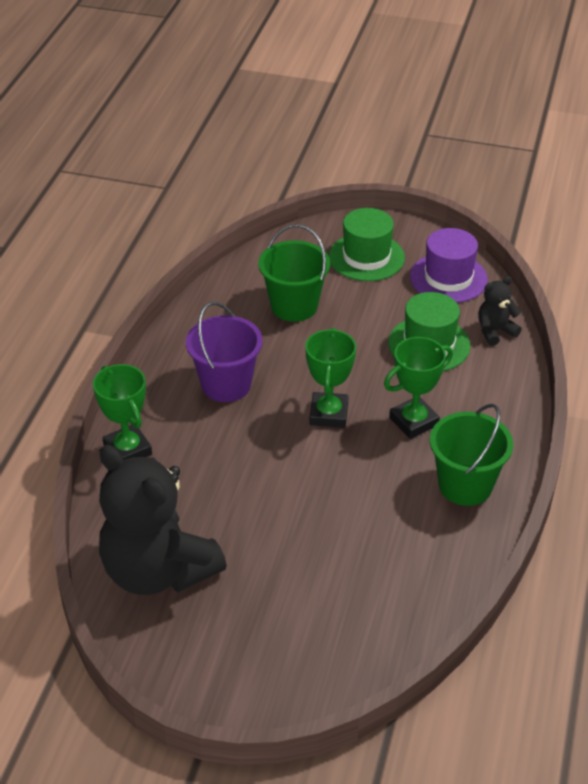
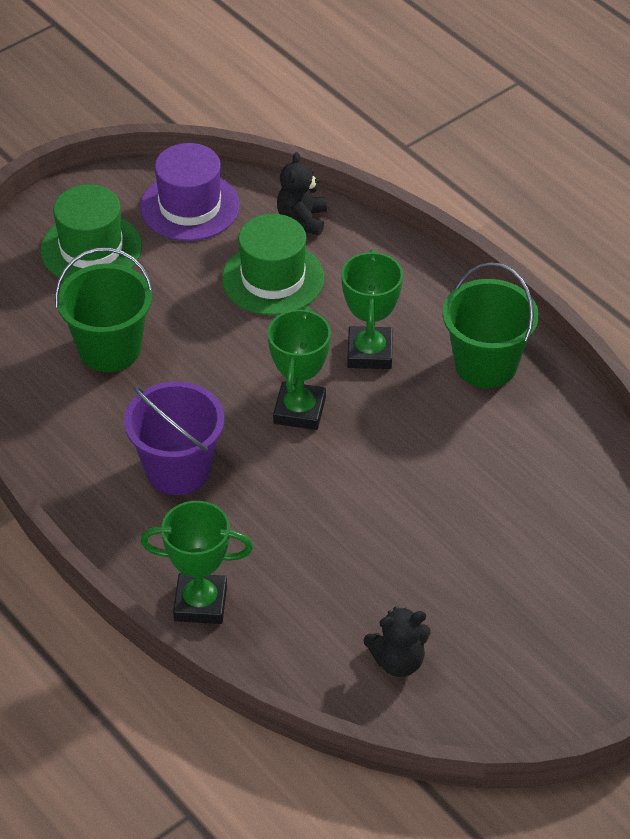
camera: 55 degrees left, 5 degrees up
black teddy bear [99,445,227,595] -> black teddy bear [364,606,431,677], size x0.44
green trophy [305,328,356,428] -> green trophy turned 60 degrees clockwise [267,307,331,430]

